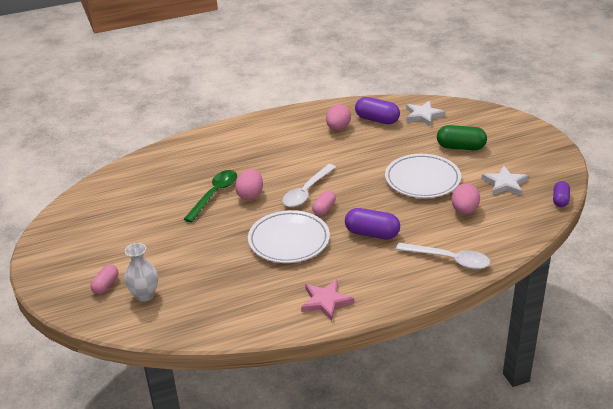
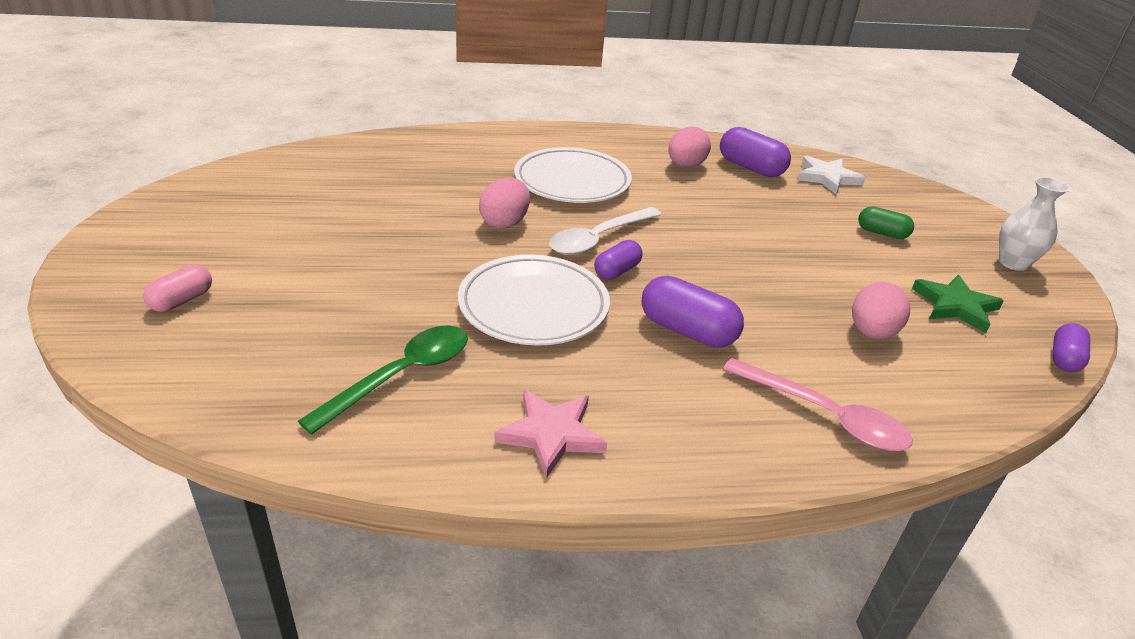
camera: 10 degrees right, 0 degrees up
white vase [124,243,158,302] -> white vase moved to [999,177,1070,271]
green spoon [184,170,237,222] -> green spoon moved to [298,325,468,435]
pink capsule [312,190,336,216] -> purple capsule [594,240,643,280]
white plate [385,154,461,198] -> white plate moved to [514,147,632,203]
white spoon [396,243,490,269] -> pink spoon [723,358,913,451]
green capsule [437,125,487,150] -> green capsule [858,206,914,239], size x0.62
white star [482,166,528,196] -> green star [912,275,1004,333]

